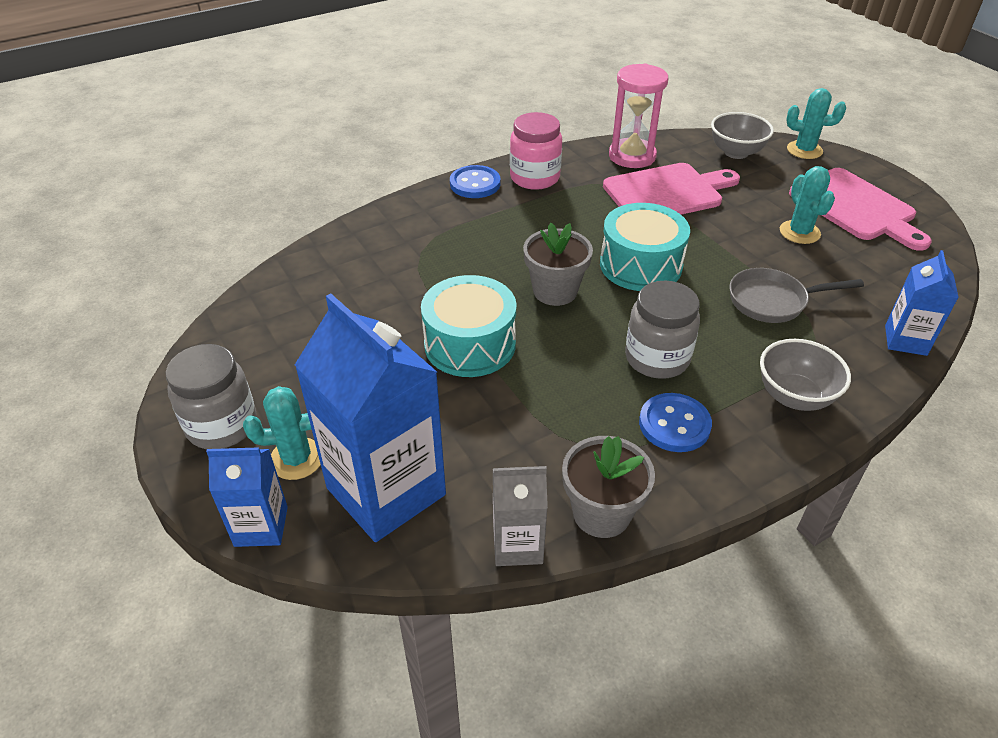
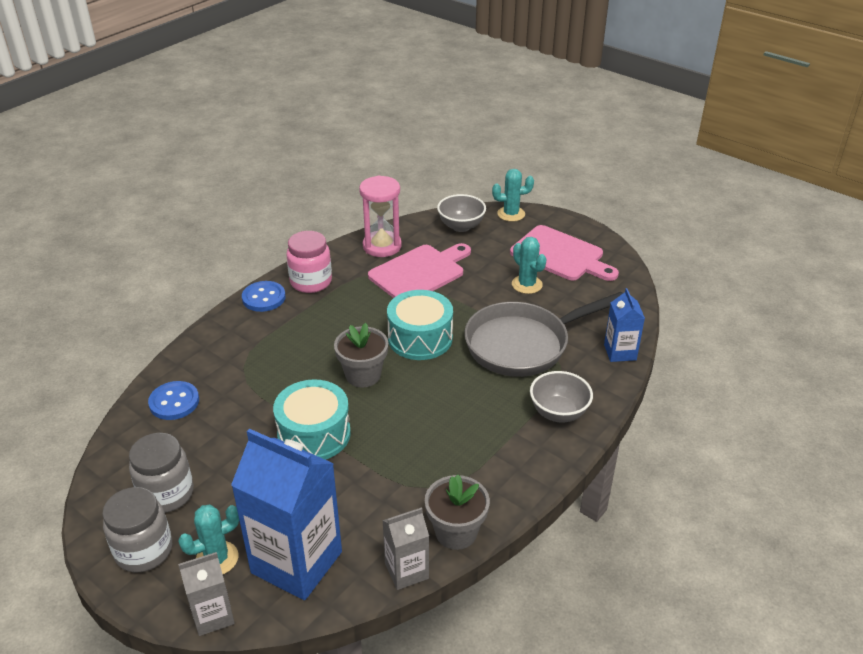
camera: 20 degrees left, 5 degrees down
blue carton [206,447,288,547] -> grey carton [178,552,235,636]
grey jar [625,281,700,379] -> grey jar moved to [129,433,193,513]
blue button [639,393,712,452] -> blue button moved to [148,381,199,420]
grey pan [729,268,864,323] -> grey pan [464,292,623,377], size x1.77

